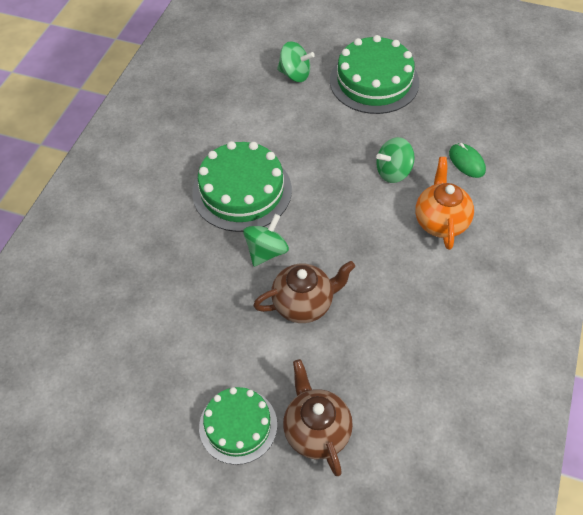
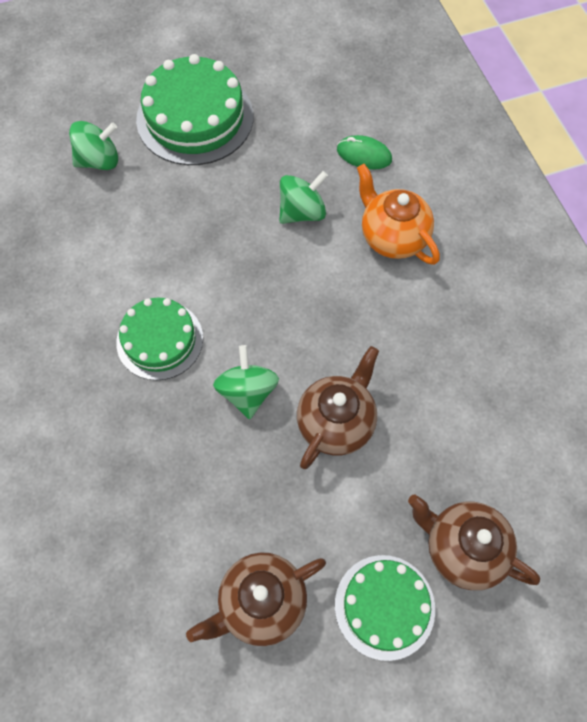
camera: 40 degrees left, 10 degrees up
green cake [192,141,292,232] -> green cake [116,298,203,380], size x0.64
green spinning top [376,137,415,183] -> green spinning top turned 150 degrees counterclockwise [279,171,328,224]
none -> brown teapot [186,552,326,646]

